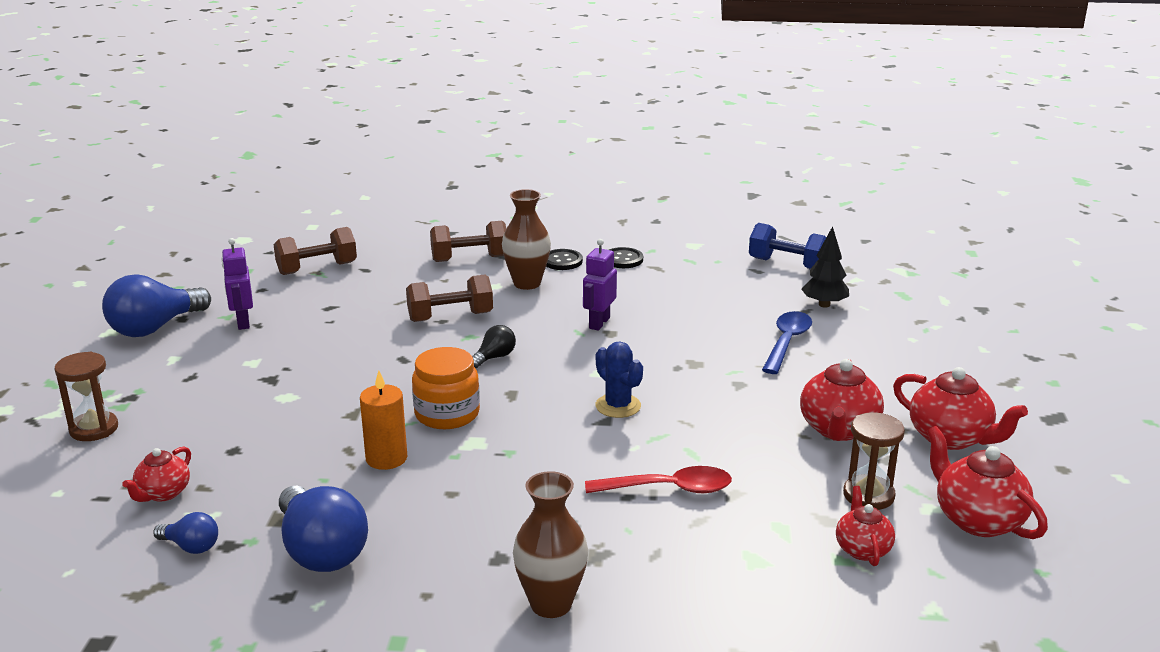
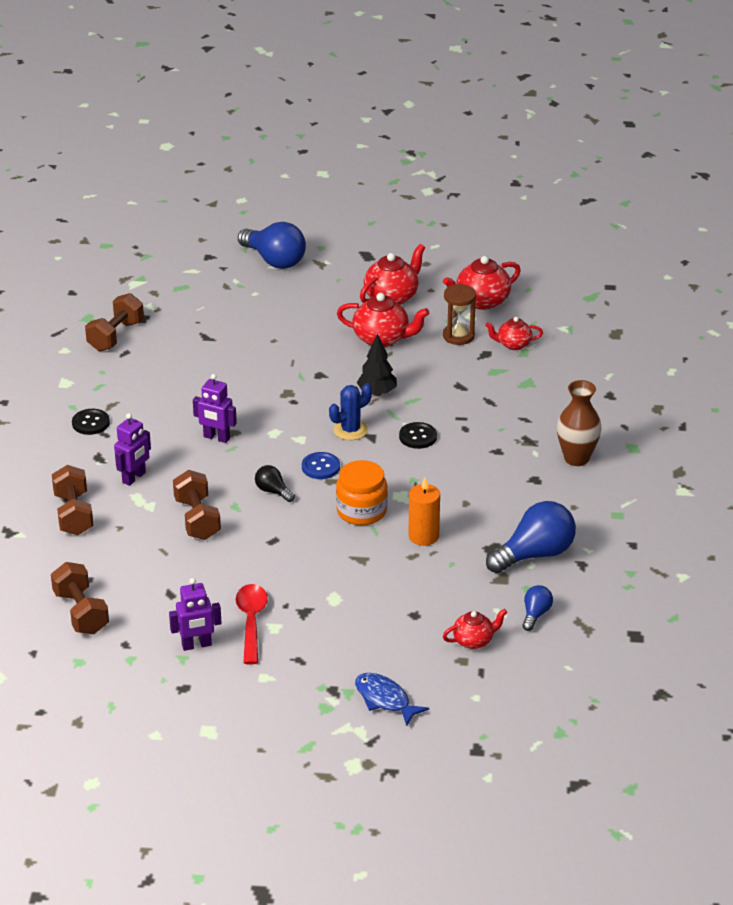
camera: 90 degrees left, 10 degrees up
brown hourglass [55,352,118,441] -> blue fish [355,673,429,726]
blue light bulb [102,274,211,337] -> blue light bulb moved to [238,222,306,269]
red teapot [122,447,191,502] -> red teapot turned 45 degrees counterclockwise [443,609,507,649]
brown vase [502,189,551,290] -> purple robot [114,413,151,486]
black button [546,249,583,270] -> black button moved to [399,422,437,449]
red spoon [585,466,732,493] -> red spoon moved to [236,584,268,665]
blue dumbbell [749,223,826,269] -> brown dumbbell [85,293,144,351]
blue spoon [762,311,812,374] -> none
black tree [802,226,849,308] -> black tree moved to [357,333,397,396]
none -> blue button [302,452,340,479]

